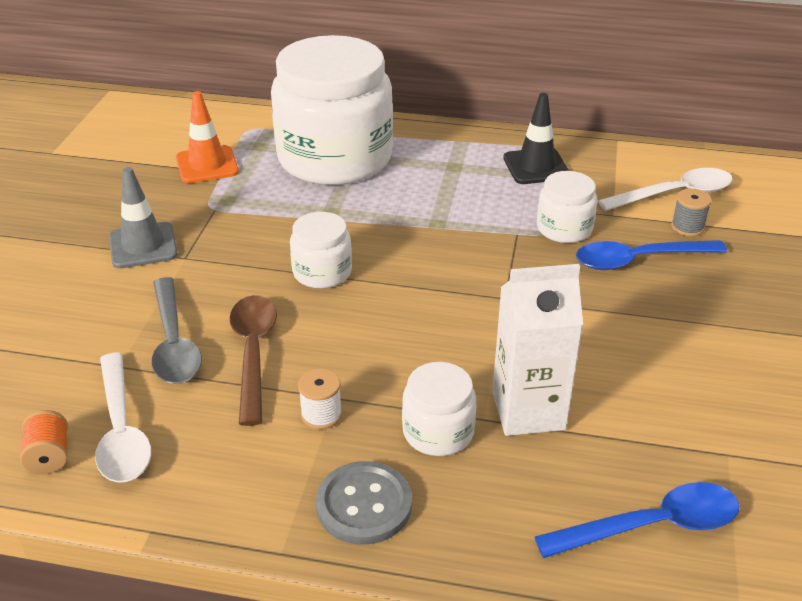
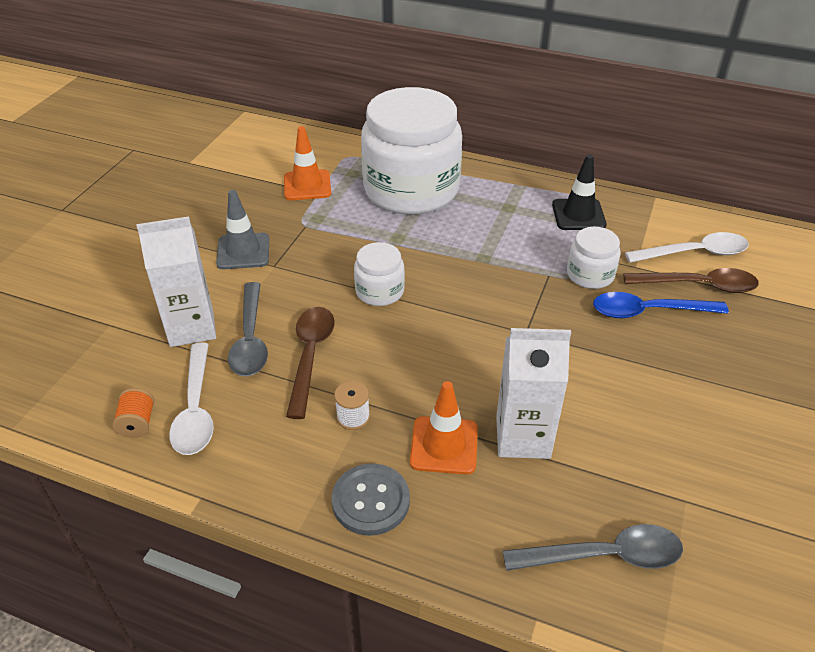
camera: 10 degrees right, 5 degrees up
white jar [402,362,477,456] -> orange traffic cone [410,381,478,475]
blue spoon [535,482,740,558] -> grey spoon [503,524,683,571]
grey spool [671,188,712,236] -> brown spoon [623,268,759,293]
none -> white carton [136,216,216,347]

